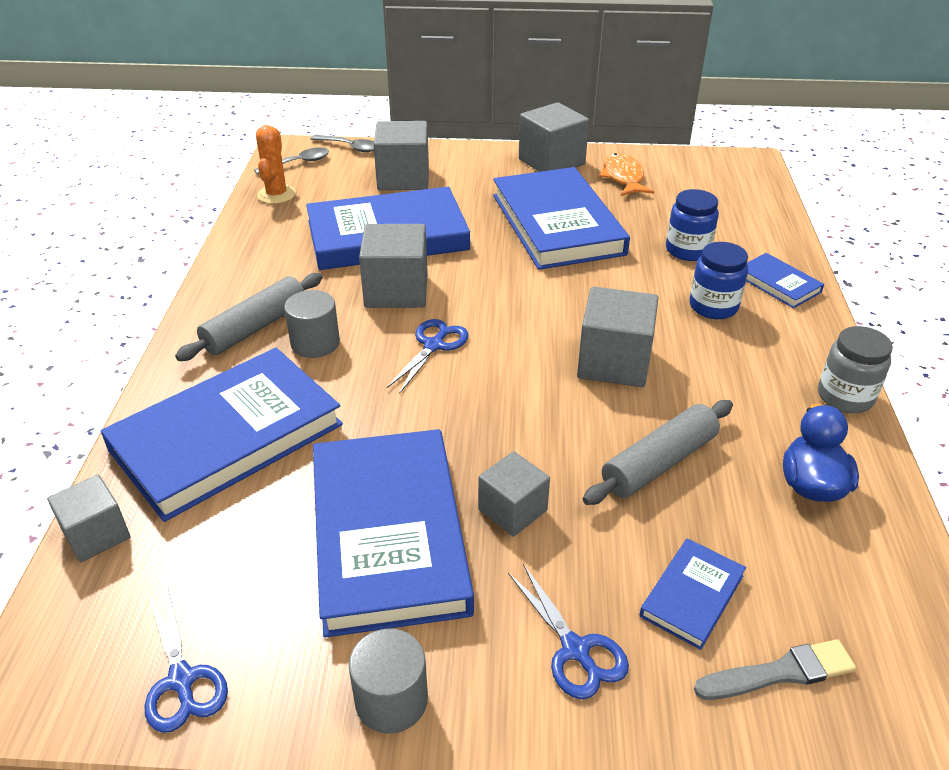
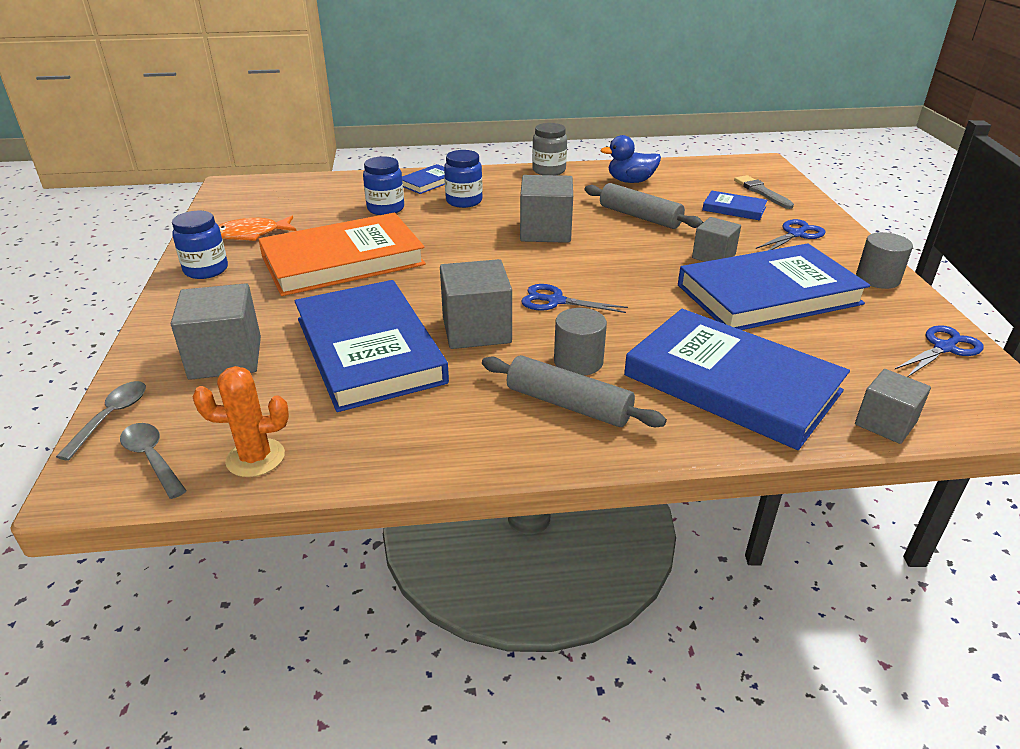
camera: 100 degrees left, 5 degrees down
blue book [493,167,630,270] -> orange book [258,213,426,296]
grey cube [519,102,589,172] -> blue jar [172,211,228,279]

